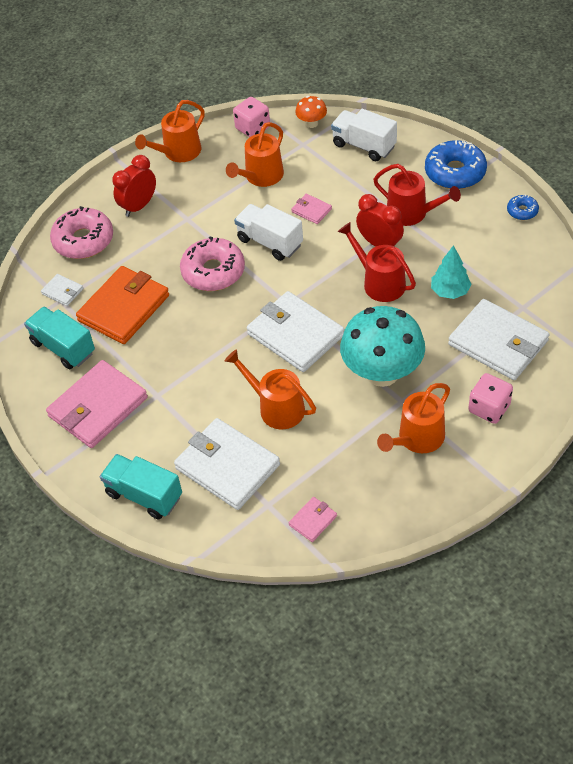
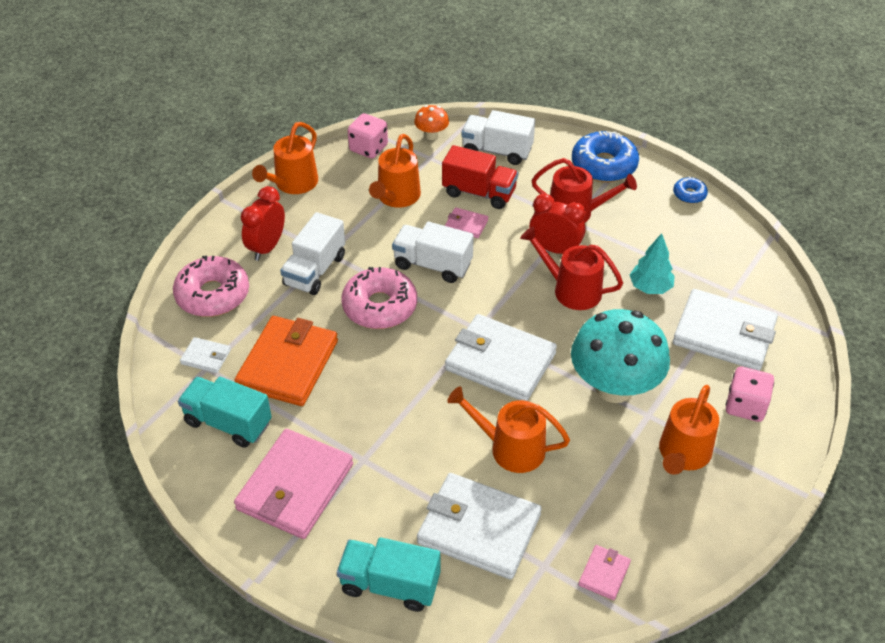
camera: 20 degrees left, 5 degrees down
none -> white truck [280,212,345,295]
none -> red truck [442,145,518,209]

